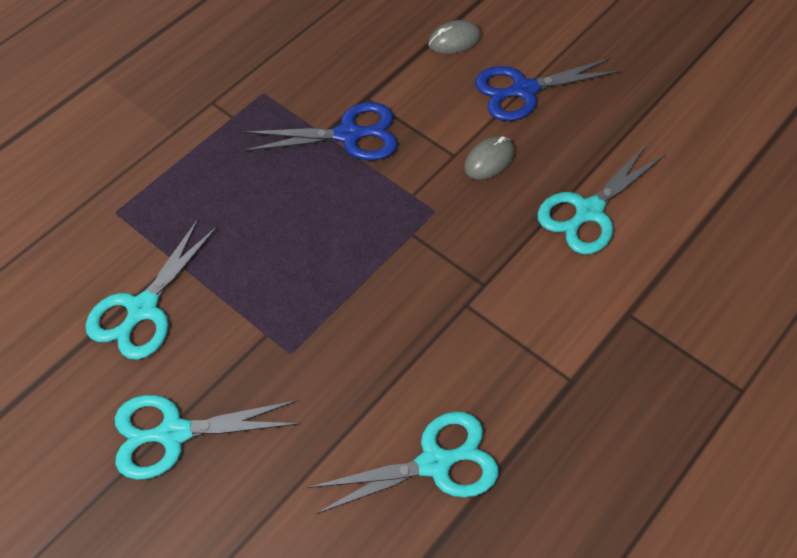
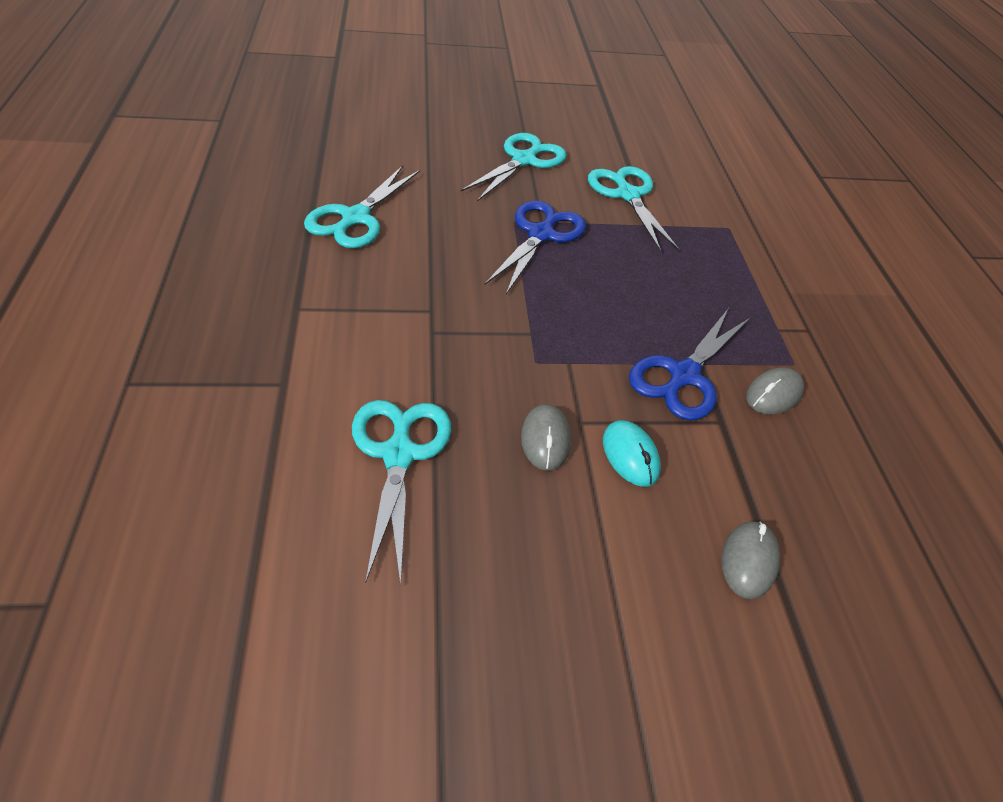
camera: 130 degrees right, 10 degrees down
blue scissors [475,58,620,121] -> blue scissors moved to [485,200,586,294]
none -> turquoise mouse [603,420,661,487]
none -> grey mouse [746,368,804,415]

